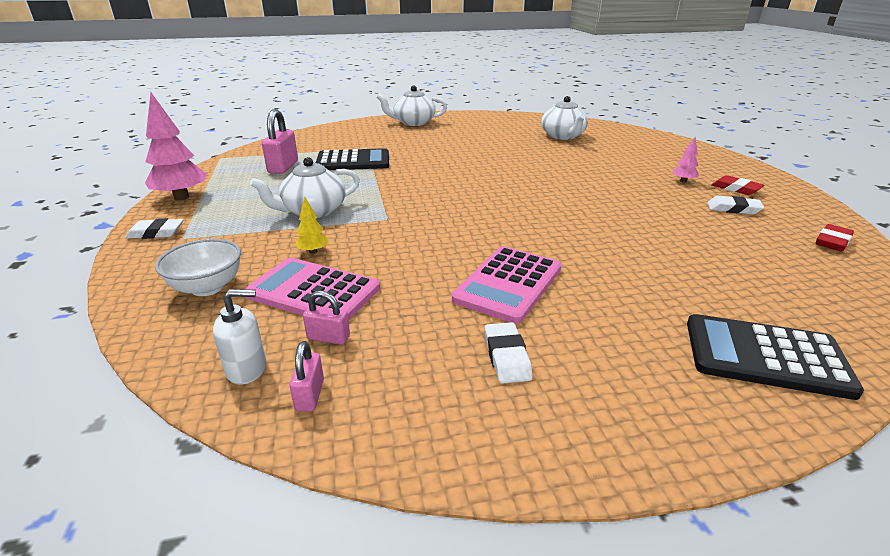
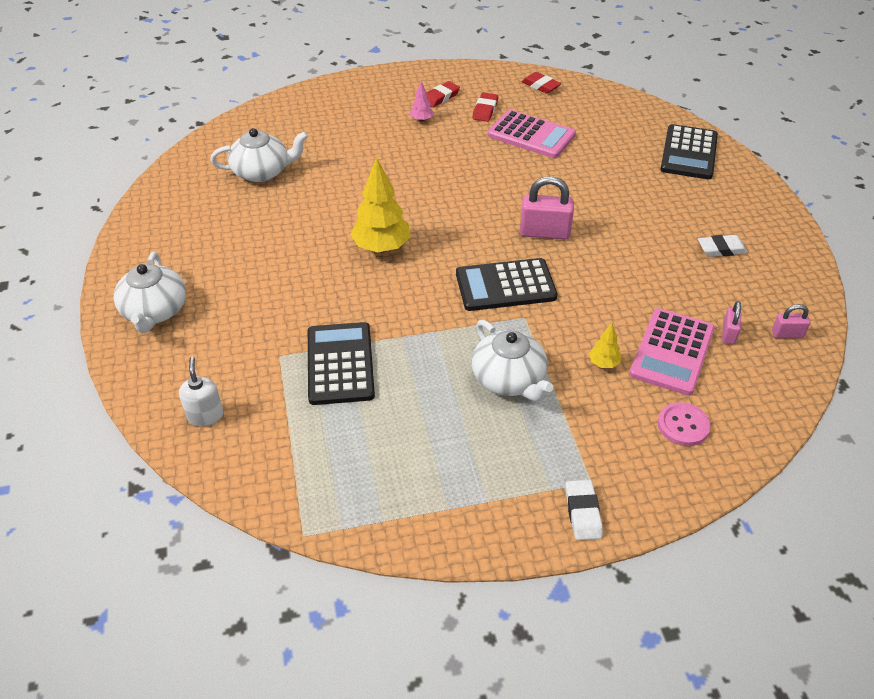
camera: 90 degrees left, 15 degrees up
pink tree [145,93,207,200] -> none
white bowl [155,239,241,296] -> pink button [658,402,711,446]
white soap dispenser [213,289,266,385] -> white soap dispenser moved to [179,357,223,426]
pink padlock [262,109,298,174] -> pink padlock moved to [520,176,574,240]
pink calculator [452,246,561,324] -> pink calculator moved to [488,110,576,158]
white eraser [707,196,764,215] -> red eraser [473,92,498,122]
none -> yellow tree [350,157,410,253]
none -> black calculator [456,258,558,311]

